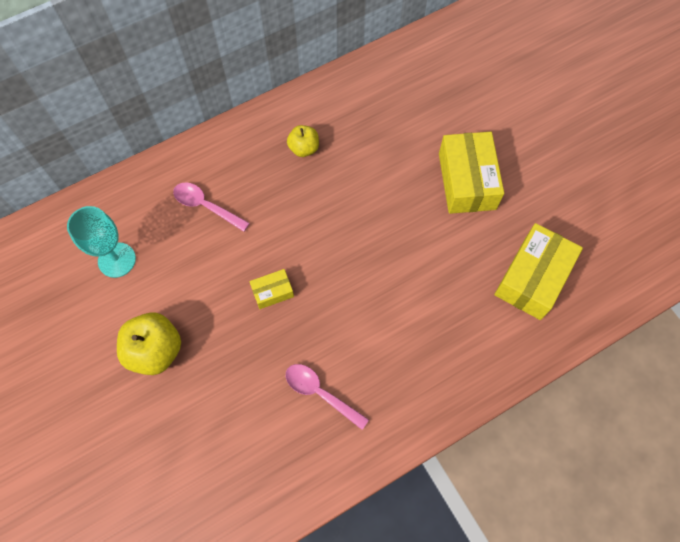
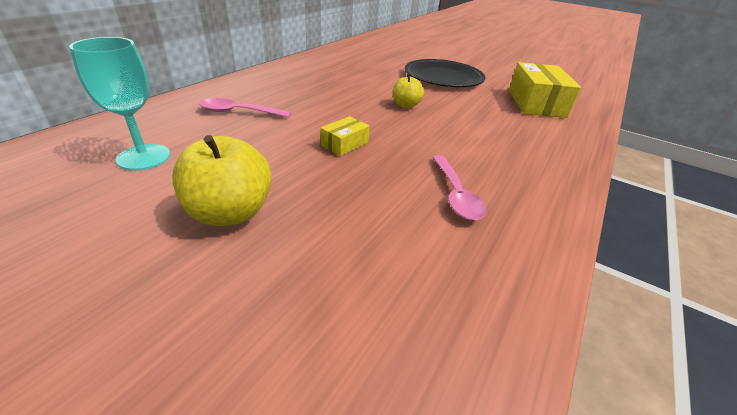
camera: 30 degrees left, 30 degrees down
pink spoon [286,364,369,430] -> pink spoon turned 105 degrees counterclockwise [432,155,486,221]
yellow apple [287,125,319,157] -> yellow apple moved to [393,74,424,108]
yellow box [439,132,504,214] -> black plate [405,59,485,87]

